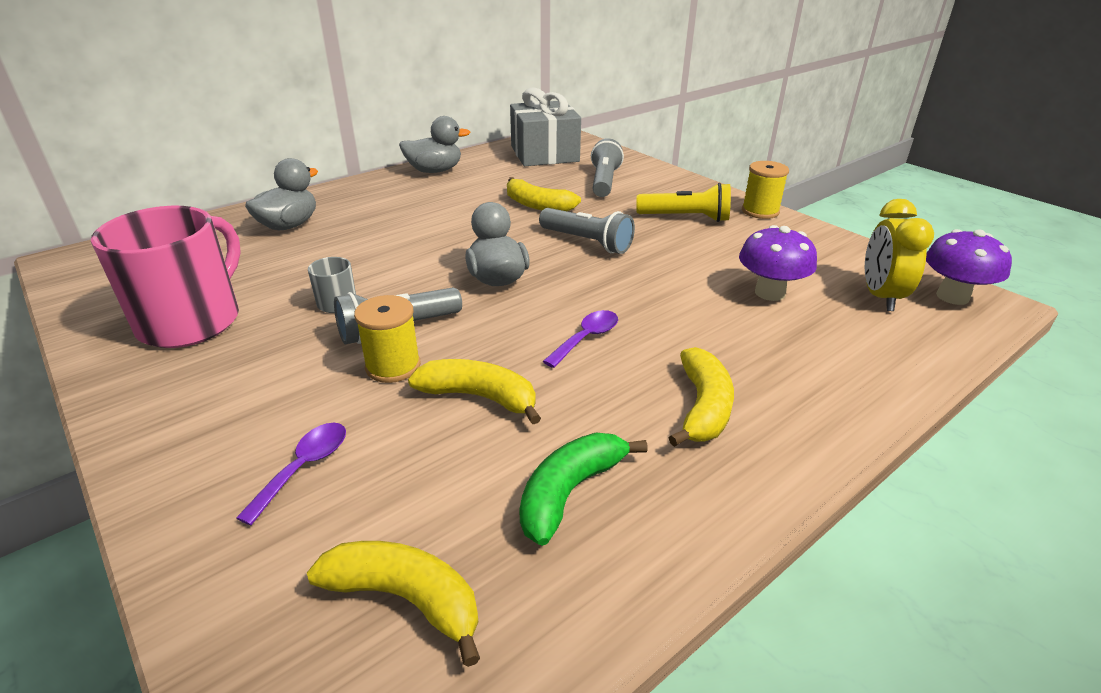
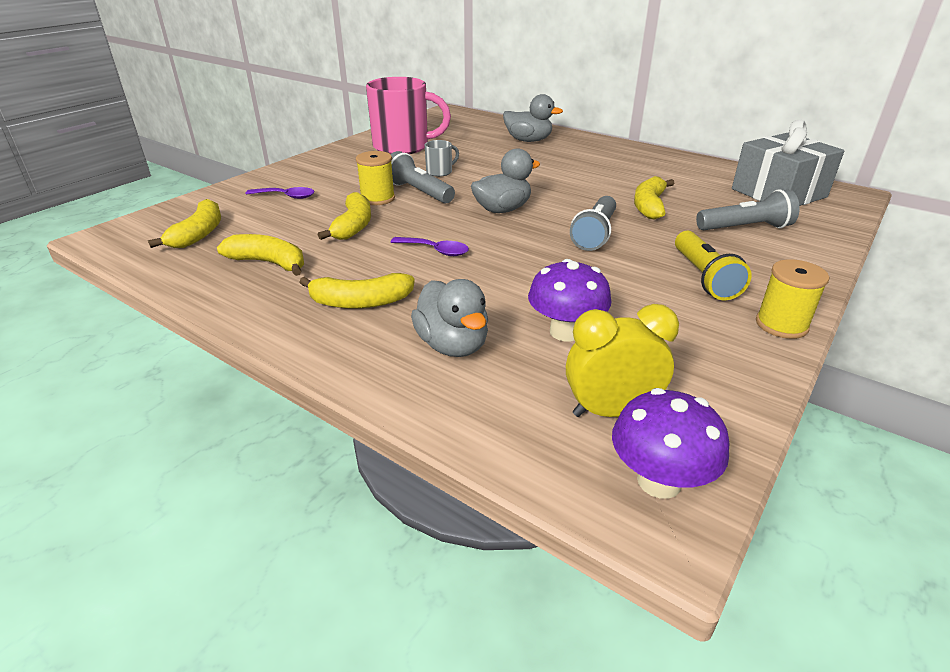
camera: 75 degrees right, 0 degrees up
grey duck [399,116,470,173] -> grey duck moved to [411,279,488,357]
green banana [519,433,648,546] -> yellow banana [217,234,304,276]

